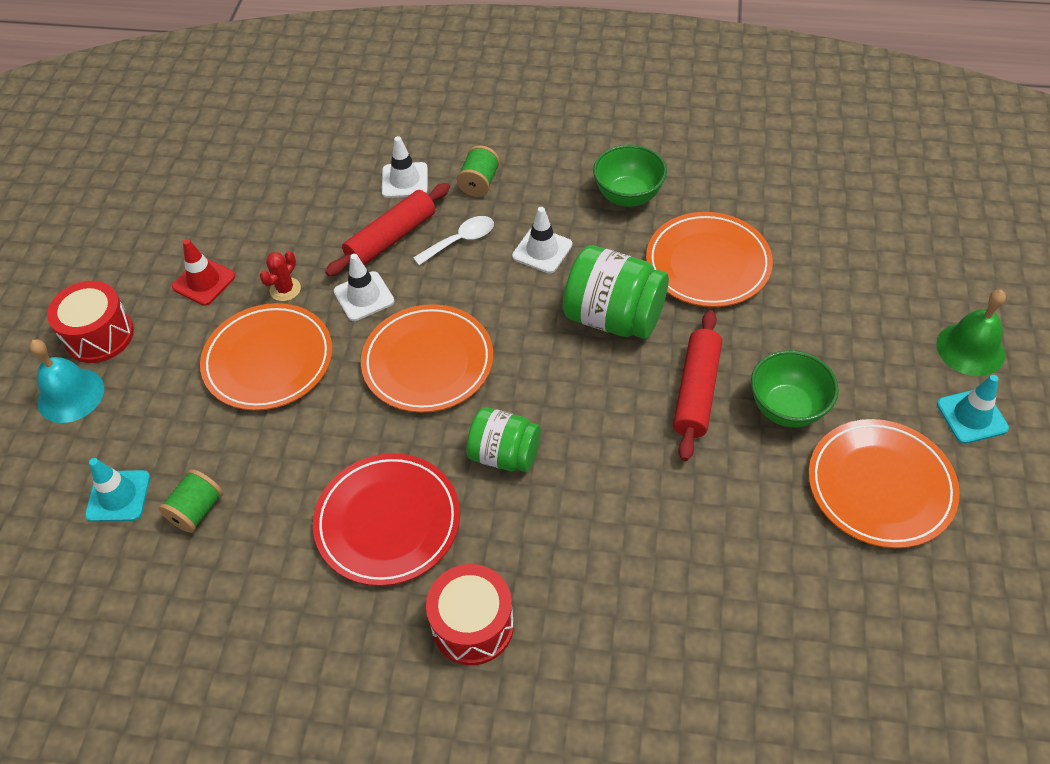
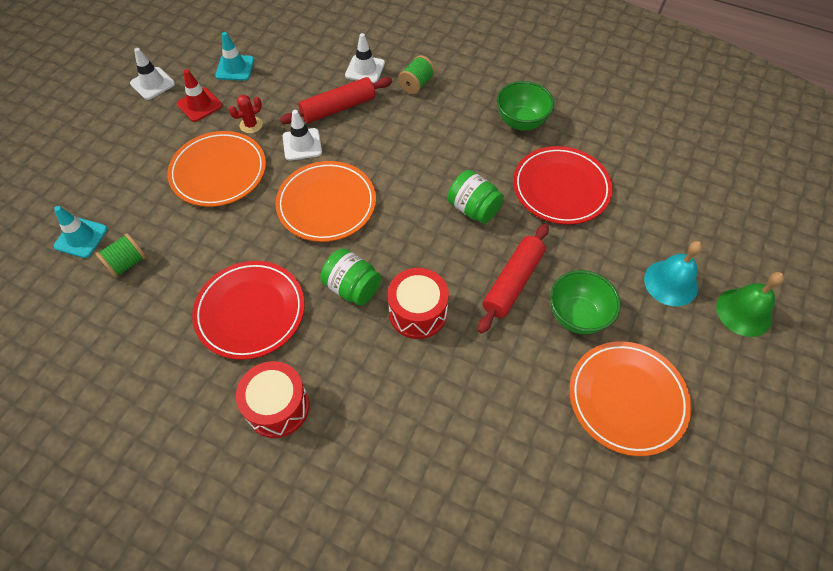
camera: 15 degrees right, 5 degrees up
turquoise bell [29,339,104,423] -> turquoise bell moved to [644,241,703,306]
red drum [47,281,134,363] -> red drum moved to [388,268,449,339]
white spoon [413,216,494,265] -> none
white traffic cone [512,207,572,273] -> white traffic cone moved to [130,48,175,100]
green jar [563,245,669,339] -> green jar [448,170,504,224], size x0.66
orange plate [646,212,773,307] -> red plate [513,146,613,225]
turquoise traffic cone [937,375,1009,444] -> turquoise traffic cone moved to [215,32,254,81]

